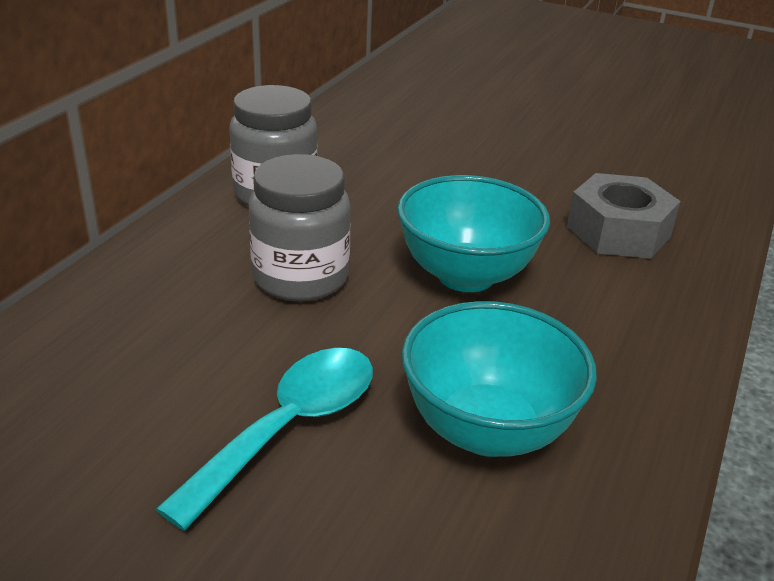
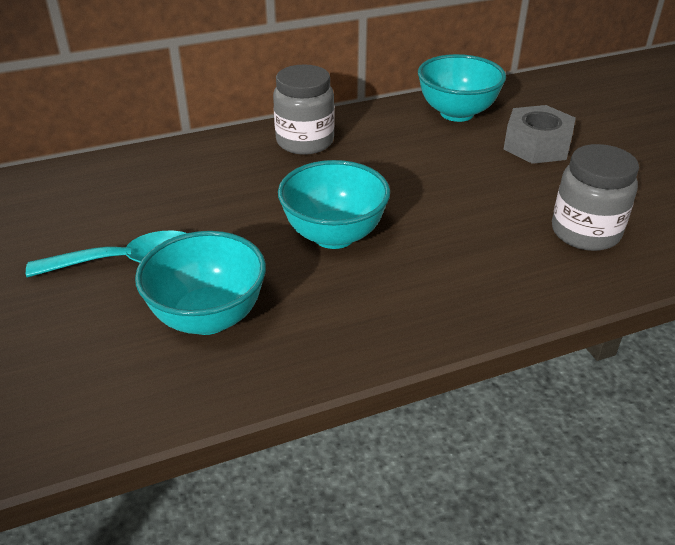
camera: 45 degrees right, 5 degrees up
grey jar [249,154,351,302] -> grey jar moved to [552,144,639,251]
grey nut [567,173,681,259] -> grey nut moved to [504,105,576,164]
none -> turquoise bowl [418,54,506,122]

